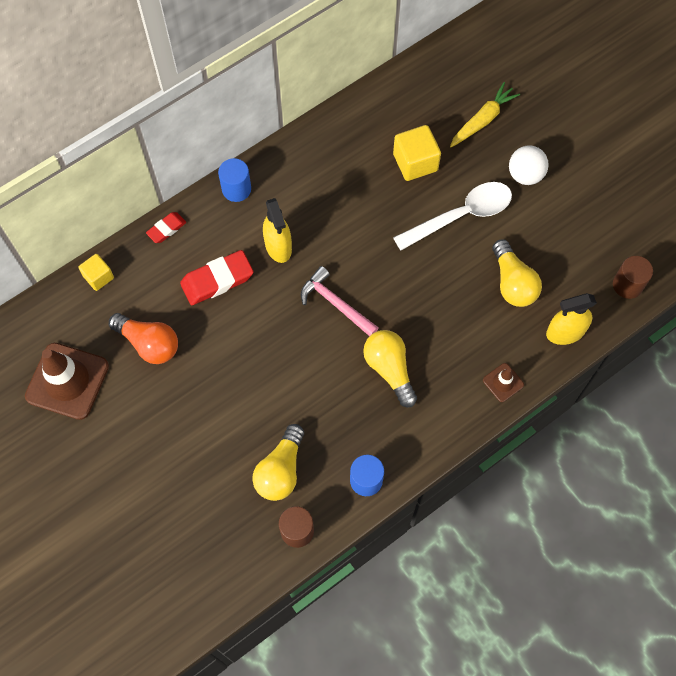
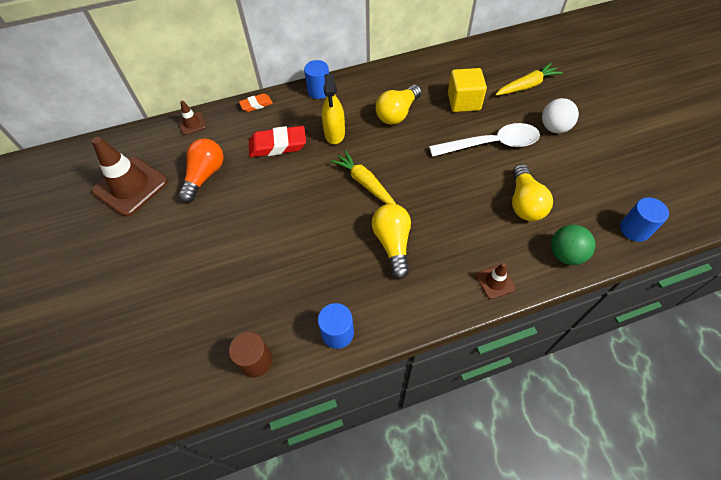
camera: 20 degrees right, 10 degrees down
yellow cube [78,254,114,291] -> brown traffic cone [178,101,206,135]
orange light bulb [109,313,178,364] -> orange light bulb turned 120 degrees counterclockwise [178,138,224,203]
red eraser [146,212,186,243] -> orange eraser [239,93,273,112]
yellow light bulb [252,424,304,501] -> yellow light bulb moved to [376,85,422,125]
pink hammer [301,266,379,336] -> yellow carrot [331,150,396,204]
yellow spray bottle [546,293,597,345] -> green ball [551,225,595,265]
brown cylinder [613,256,653,299] -> blue cylinder [620,197,669,242]

